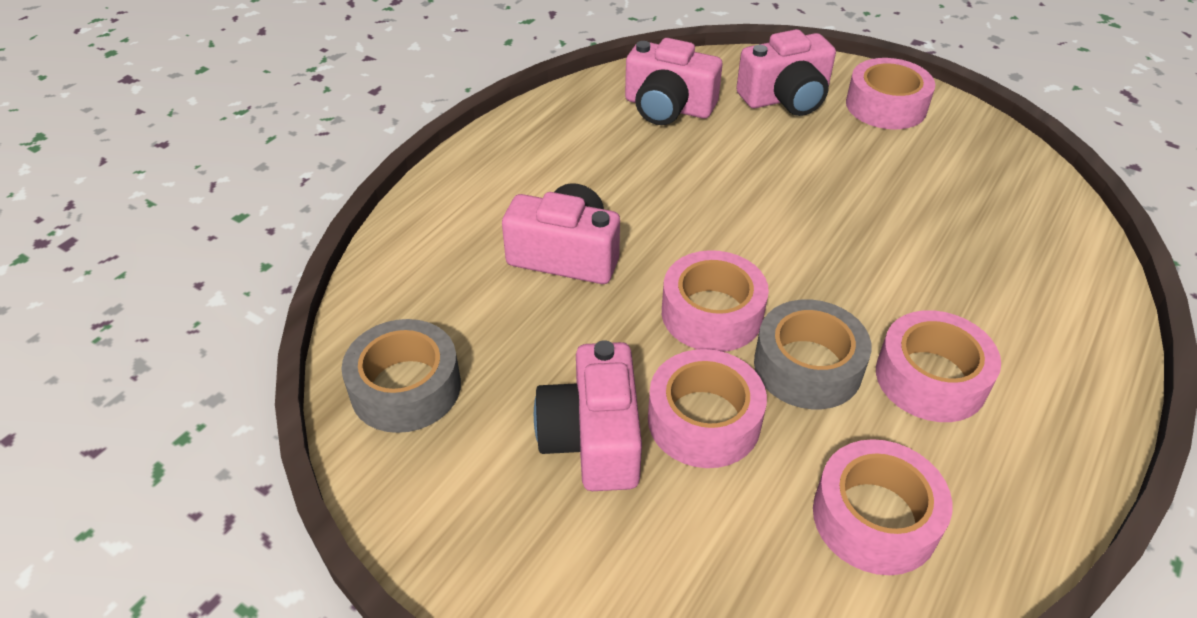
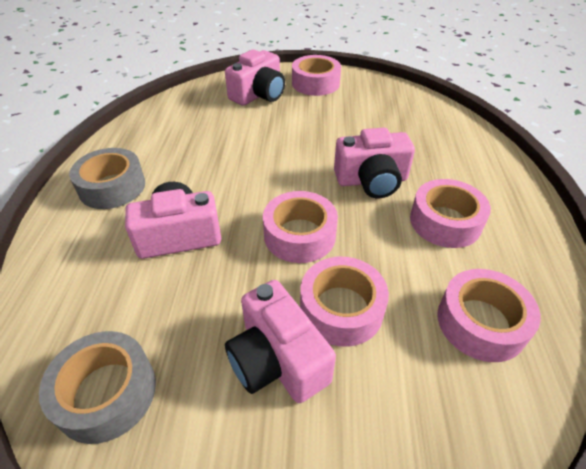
camera: 30 degrees left, 0 degrees up
pink camera [625,38,722,125] -> pink camera moved to [334,128,415,198]
grey tape [754,299,872,409] -> grey tape moved to [69,148,145,209]

